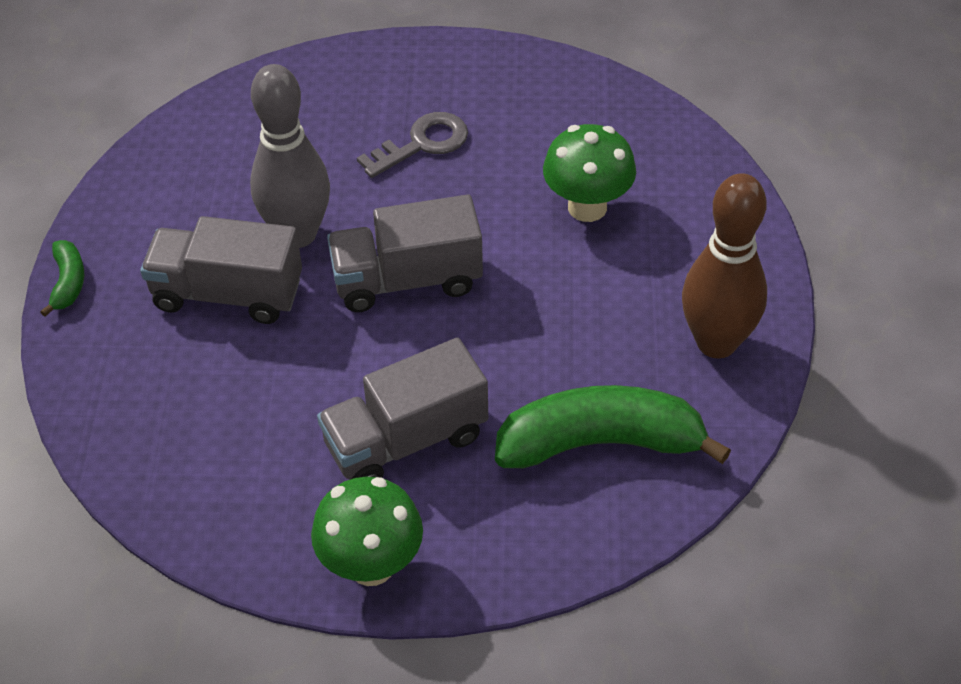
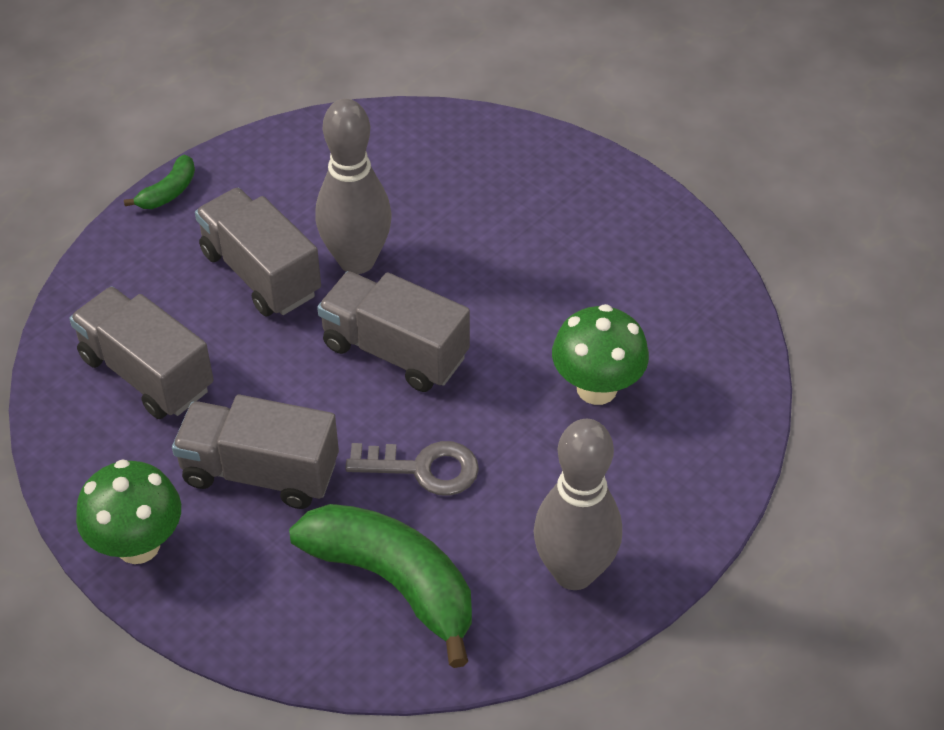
camera: 40 degrees right, 0 degrees up
grey key [357,112,468,178] -> grey key moved to [345,441,479,496]
brown bowling pin [682,173,767,358] -> grey bowling pin [534,419,622,590]
none -> grey truck [69,287,214,419]

